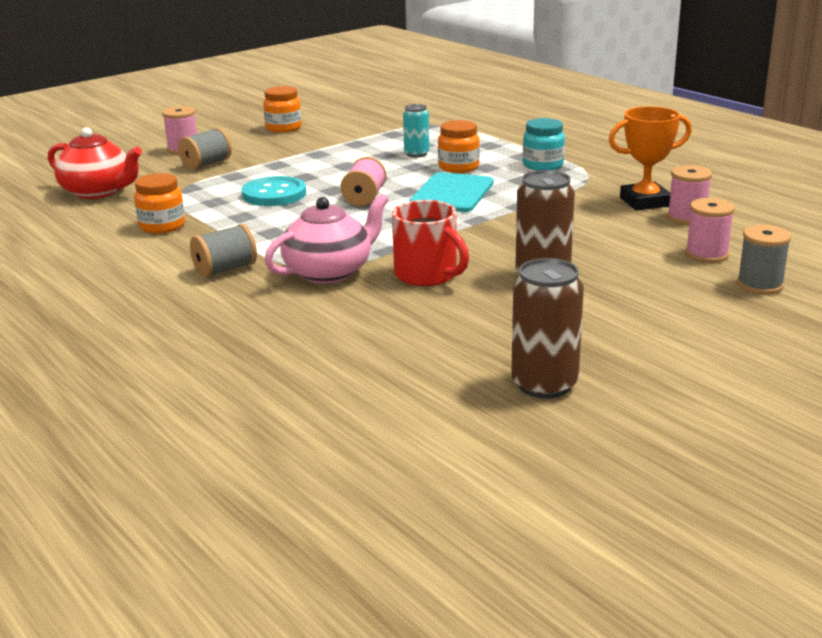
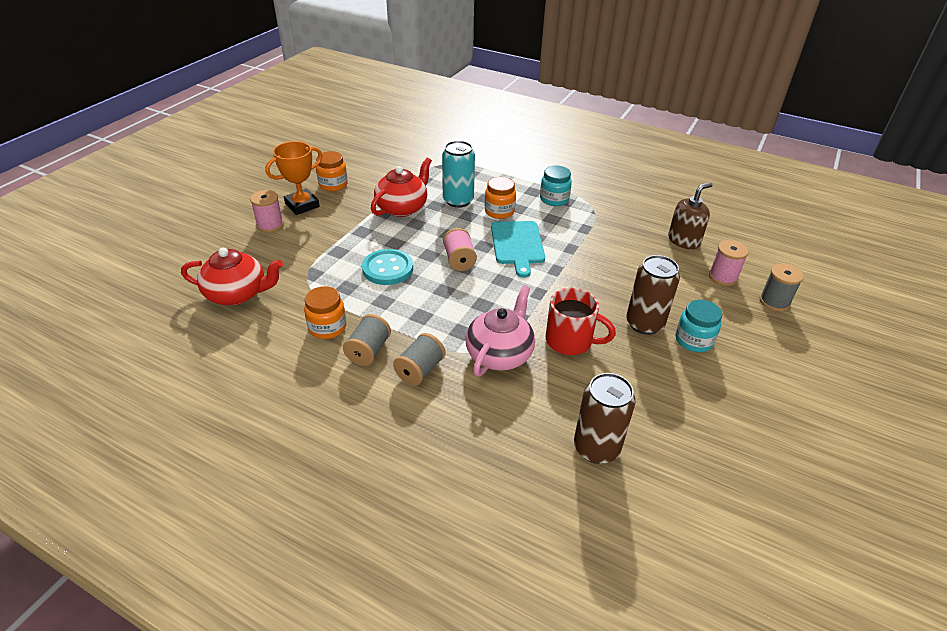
camera: 25 degrees left, 15 degrees up
grey spool [178,128,232,170] -> grey spool moved to [343,314,391,366]
turquoise can [403,104,430,157] -> turquoise can [442,141,475,208], size x1.62
brown can [511,258,584,399] -> brown can moved to [574,373,635,464]
orange trophy [609,106,692,211] -> orange trophy moved to [265,141,323,215]
pink spool [667,165,712,225] -> brown soap dispenser [668,182,712,249]
none -> red teapot [371,157,432,217]
none -> turquoise jar [676,300,722,352]

